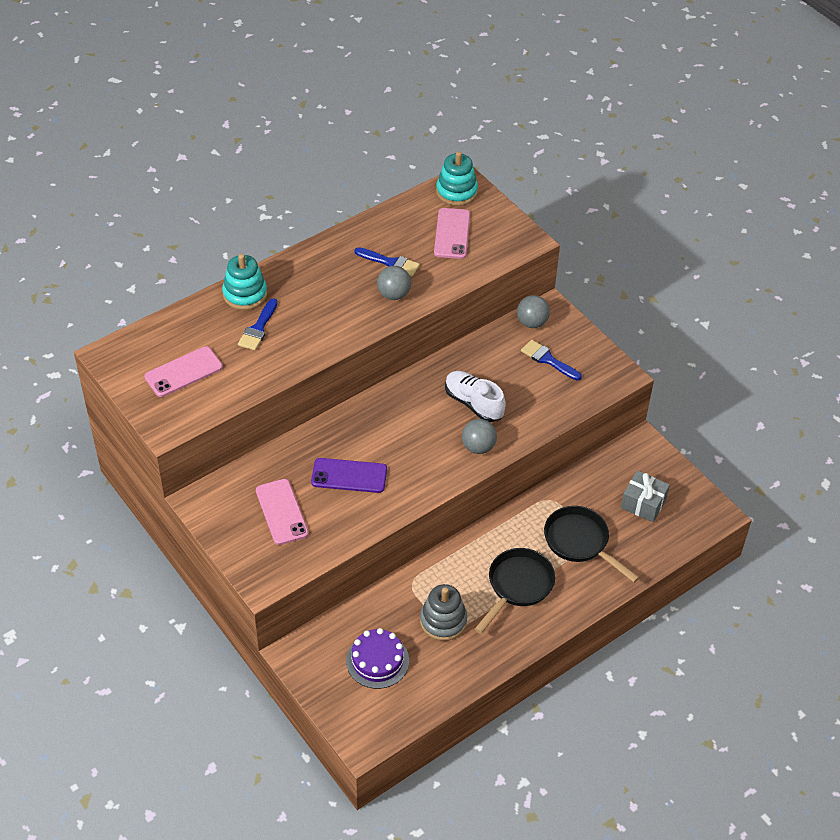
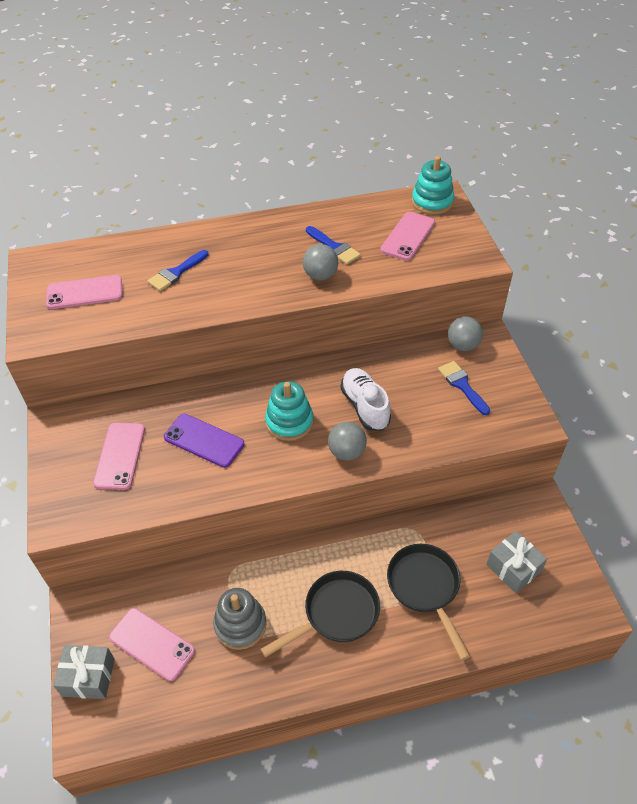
camera: 25 degrees right, 0 degrees up
turquoise stacking toy [222,254,267,310] -> turquoise stacking toy moved to [265,381,314,441]
purple cake [346,628,409,689] -> pink phone [109,608,195,681]
none -> grey gift [53,645,115,699]

